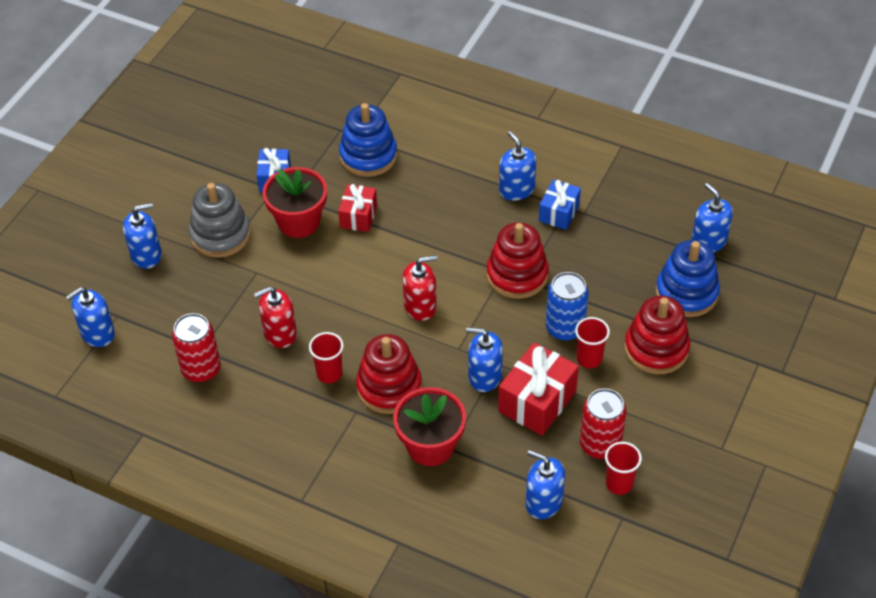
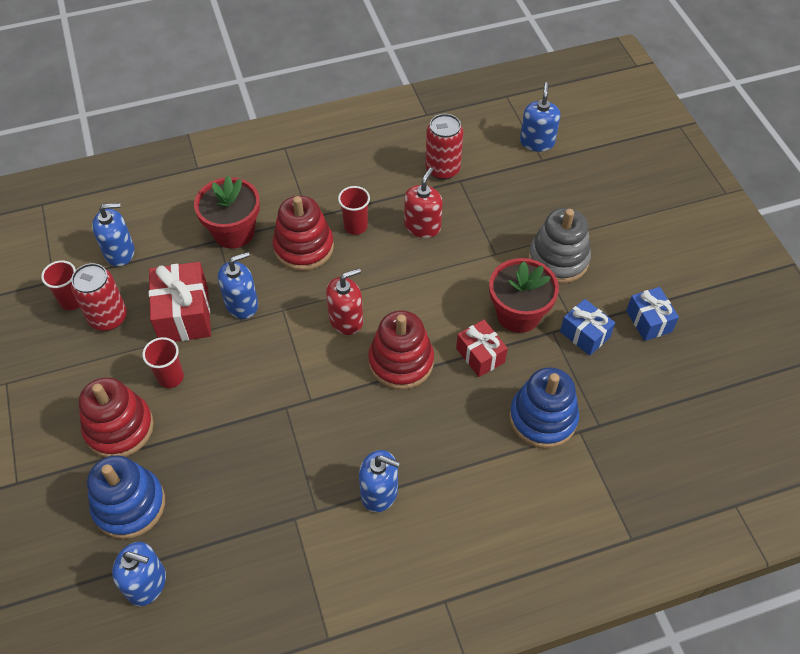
camera: 135 degrees right, 5 degrees up
blue soap dispenser [123,203,162,269] -> none
red soap dispenser [403,255,437,321] -> red soap dispenser turned 150 degrees counterclockwise [326,268,363,335]
red stacking toy [487,222,549,299] -> red stacking toy moved to [368,310,434,390]
blue gift [539,179,581,230] -> blue gift moved to [626,287,679,341]
blue can [546,272,589,341] -> none

